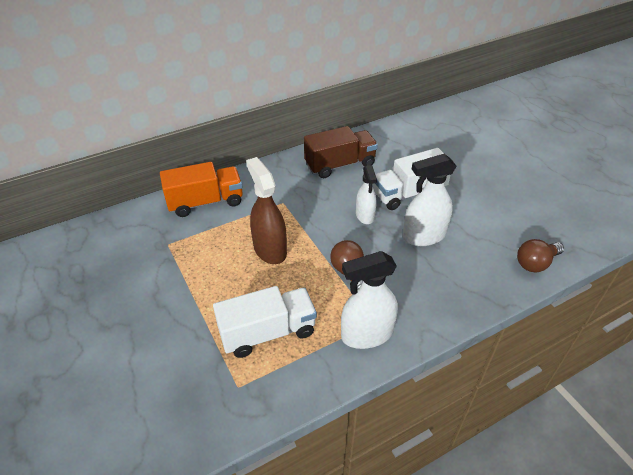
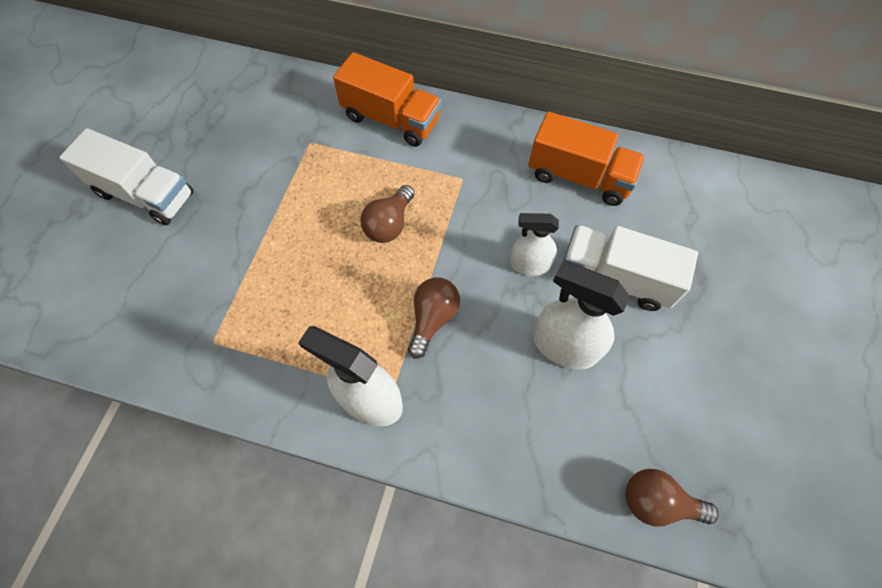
camera: 45 degrees right, 20 degrees up
white truck [213,286,317,358] -> white truck moved to [59,128,194,225]
brown spray bottle [246,157,287,264] -> brown light bulb [360,185,414,243]
brown truck [304,126,378,178] -> orange truck [528,111,645,206]
white spray bottle [356,165,377,224] -> white spray bottle turned 60 degrees clockwise [510,213,559,276]

